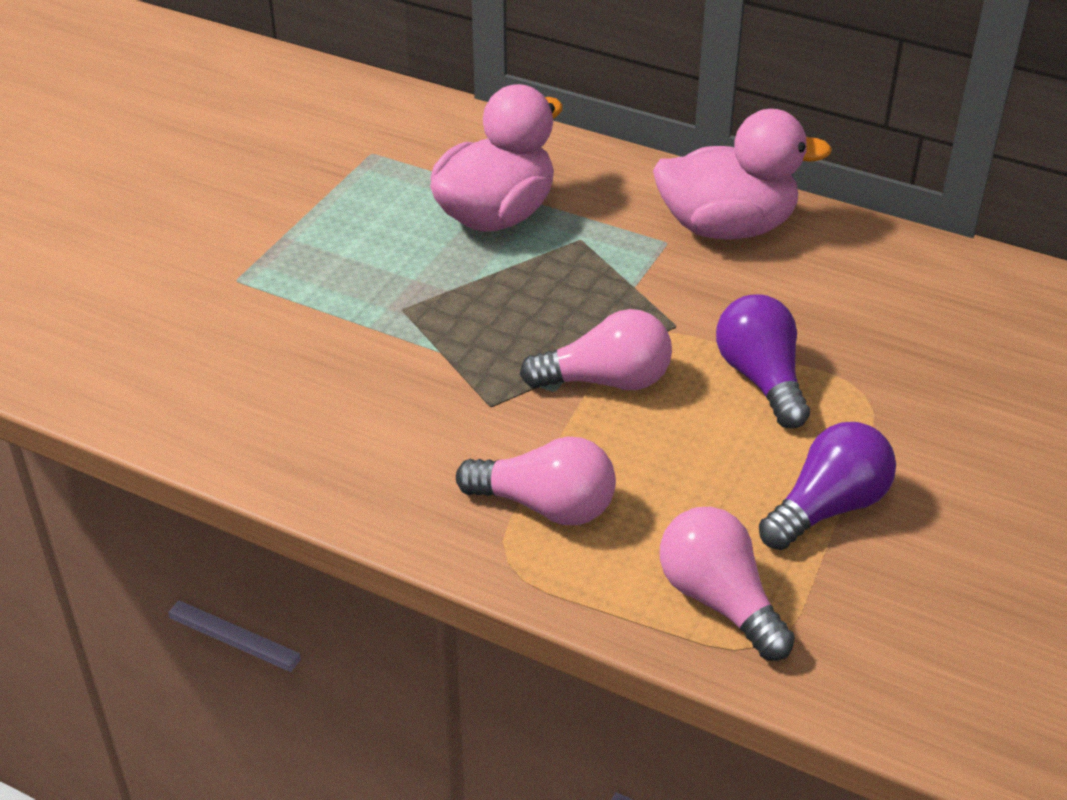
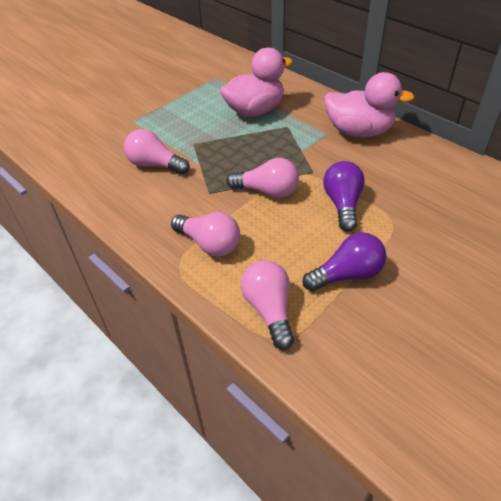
camera: 20 degrees right, 5 degrees up
none -> pink light bulb [124,129,190,174]

